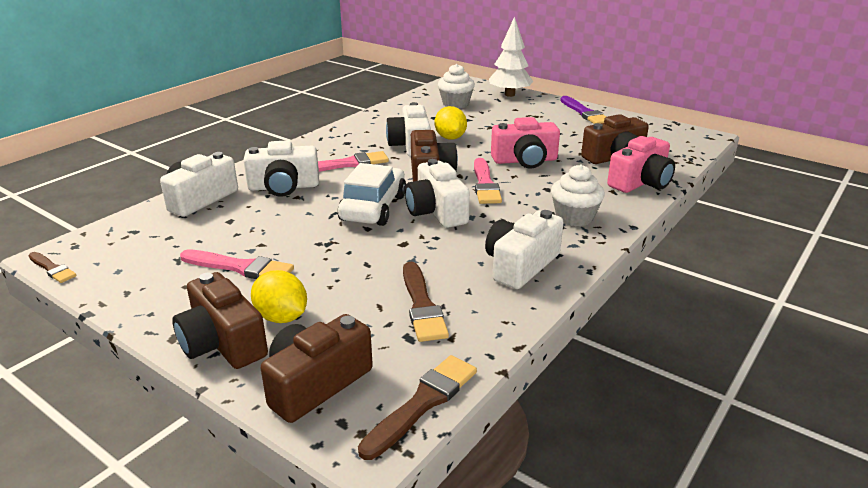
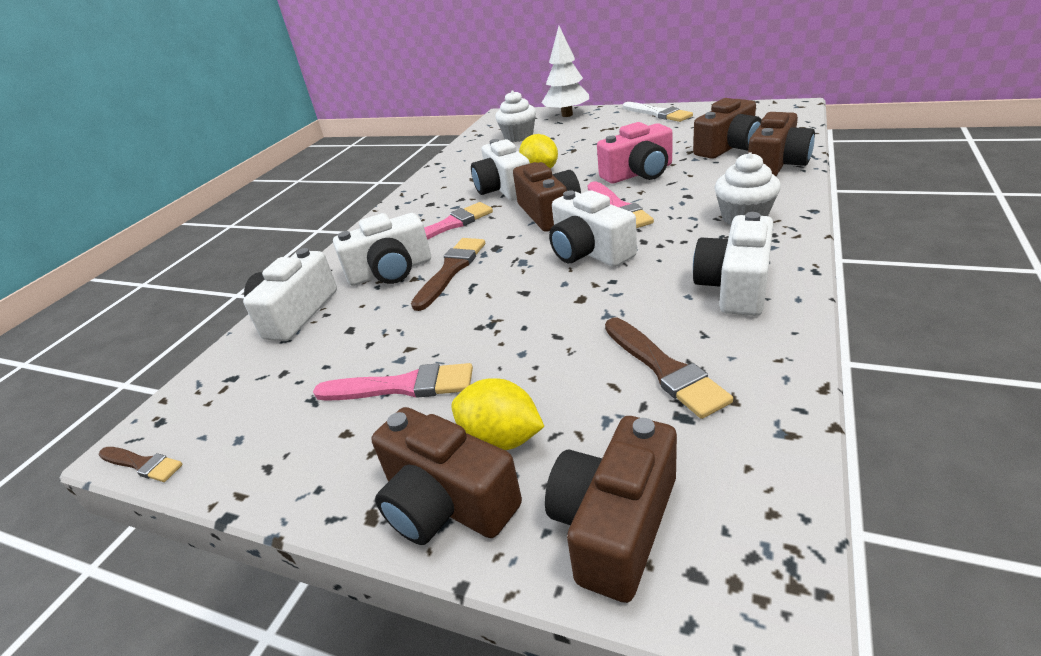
camera: 10 degrees left, 5 degrees up
white car [338,163,406,226] -> none
brown brush [358,355,477,460] -> brown brush moved to [411,238,485,311]
purple brush [560,96,606,124] -> white brush [623,102,693,122]
pink camera [607,136,675,193] -> brown camera [748,112,815,176]

